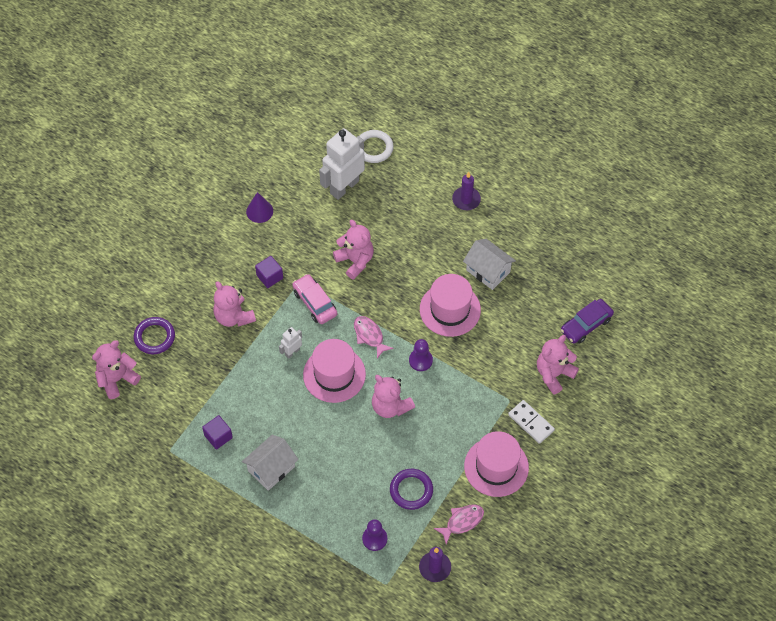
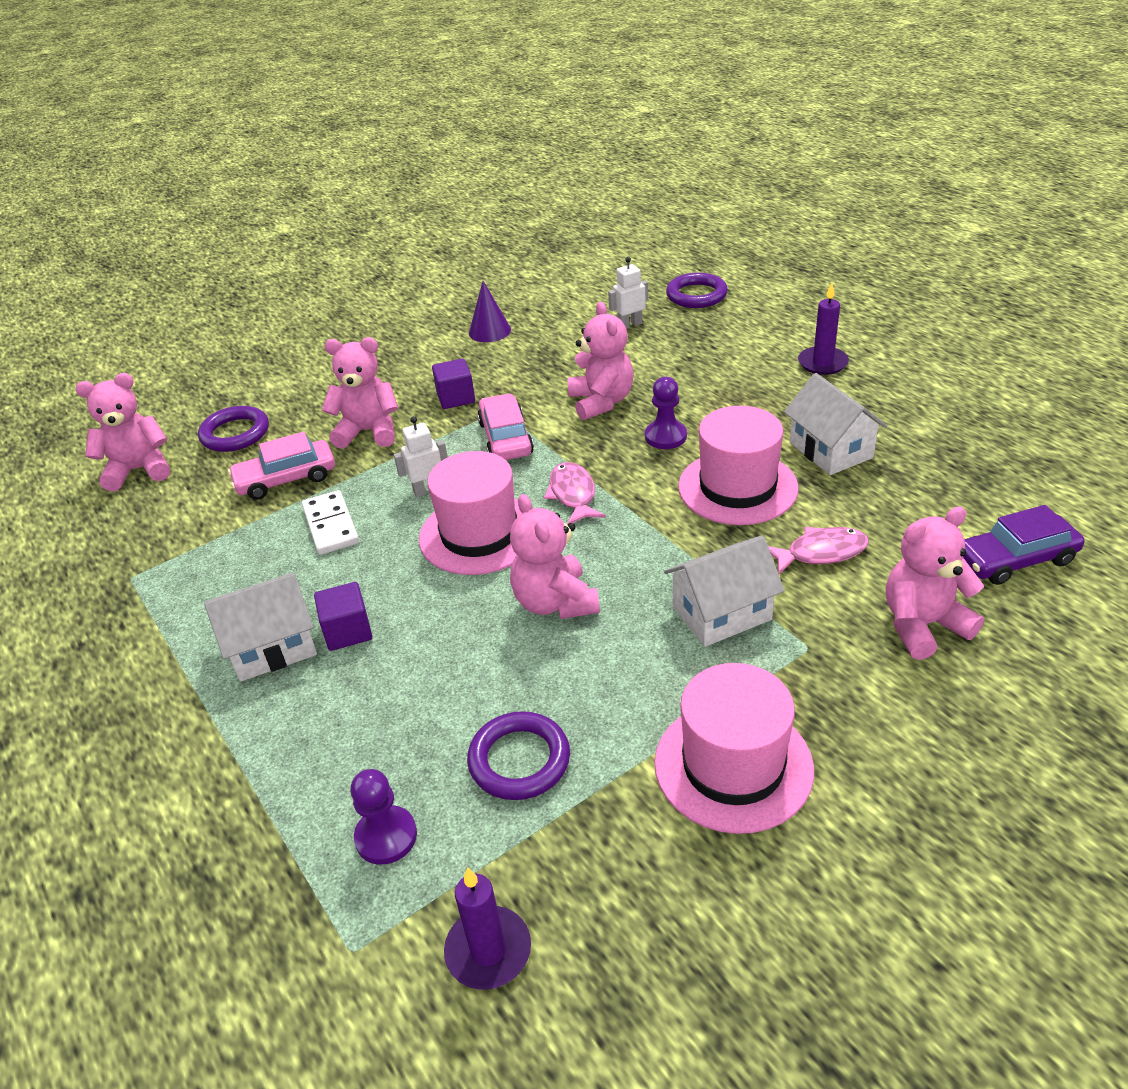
camera: 25 degrees right, 20 degrees down
purple cube [202,415,233,450] -> purple cube moved to [314,582,372,651]
pink teddy bear [213,281,256,327] -> pink teddy bear turned 105 degrees clockwise [322,337,398,449]
white robot [319,128,365,200] -> white robot [608,257,648,329], size x0.47
white ring [359,130,394,163] -> purple ring [666,273,728,308]
purple pawn [409,339,433,371] -> purple pawn moved to [645,377,687,449]
pink fish [433,504,484,545] -> pink fish moved to [768,527,869,574]
white domino [508,400,555,444] -> white domino moved to [302,490,359,555]
none -> pink car [228,432,335,500]
none -> white house [664,535,785,647]

